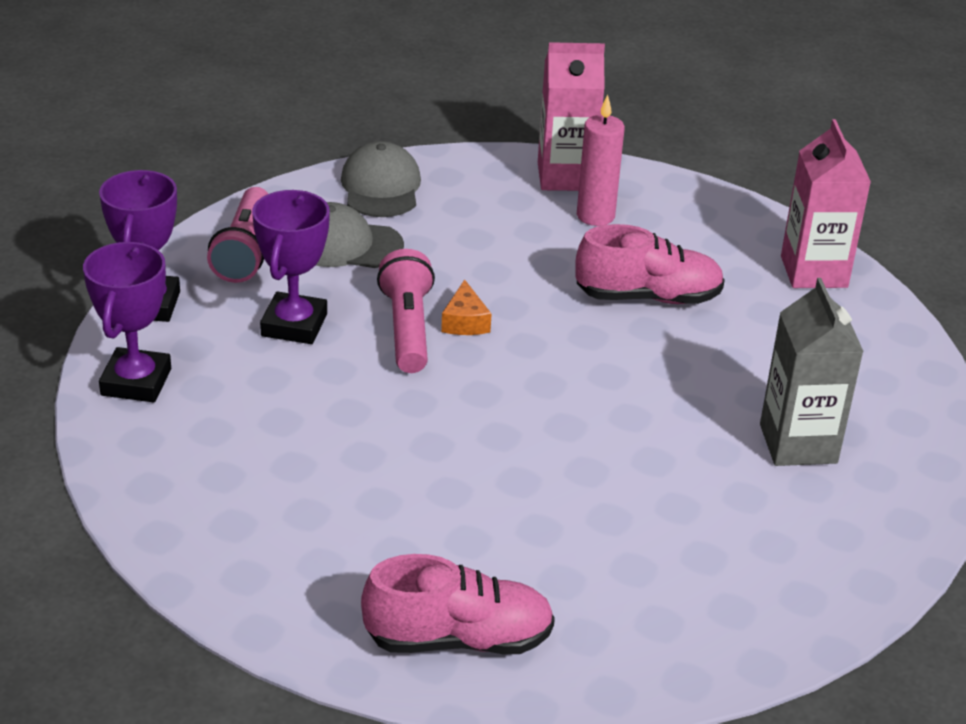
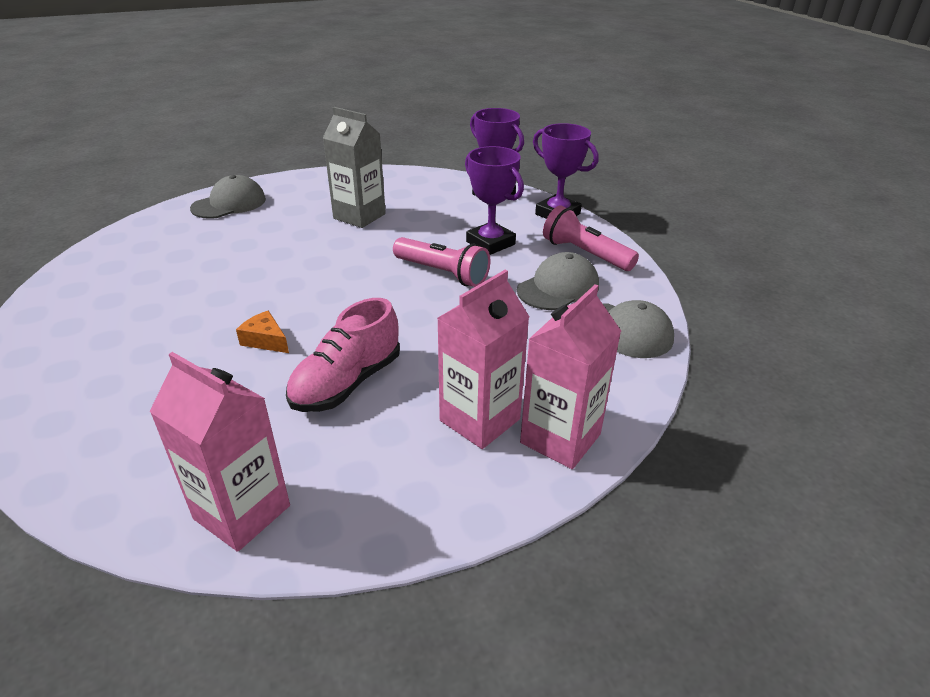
camera: 130 degrees right, 0 degrees up
pink shoe [361,554,555,654] -> grey cap [190,175,266,219]
orange cheese [441,280,492,335] -> orange cheese moved to [236,311,289,353]
pink candle [577,95,625,226] -> pink carton [437,270,529,449]
grey carton [760,278,864,466] -> grey carton moved to [323,107,386,228]

